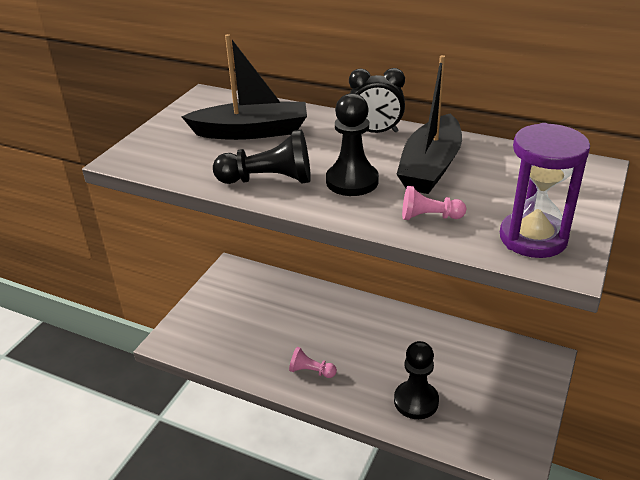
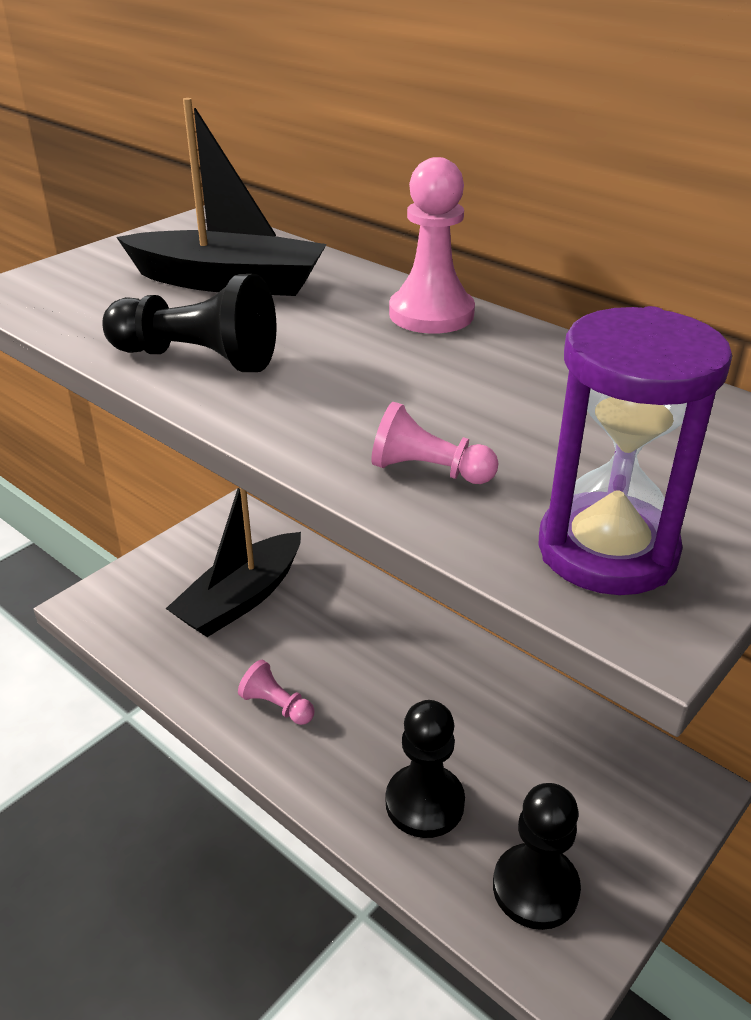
camera: 15 degrees right, 0 degrees up
black pawn [326,93,379,196] -> black pawn moved to [493,783,581,930]
black clock [349,68,405,133] -> pink pawn [389,157,475,334]
black boat [396,55,462,194] -> black boat moved to [166,488,301,637]

